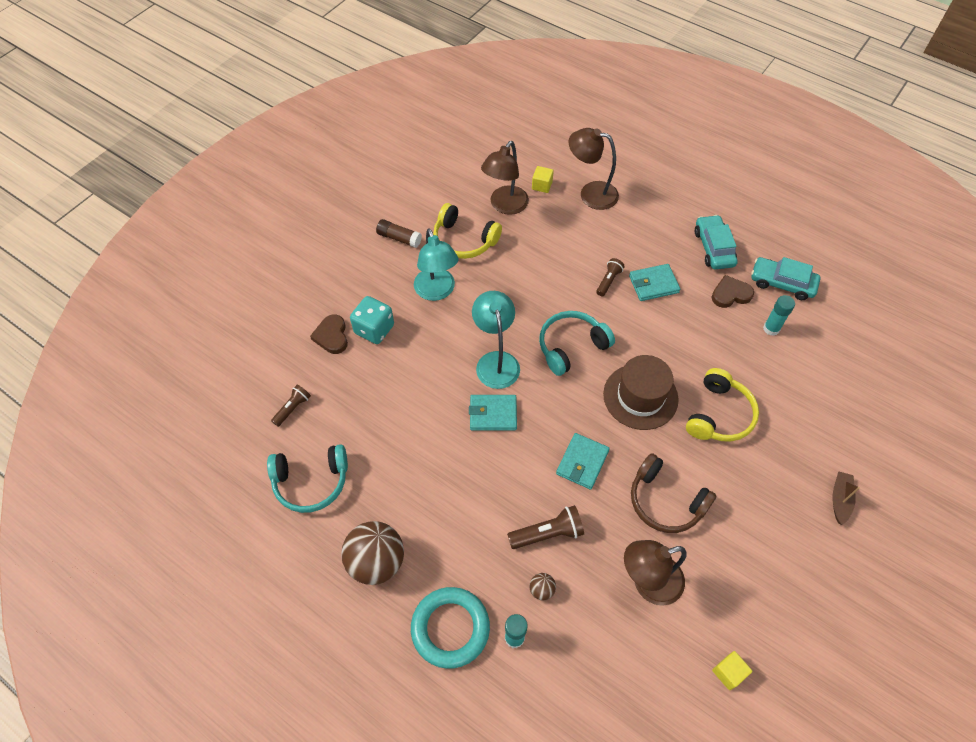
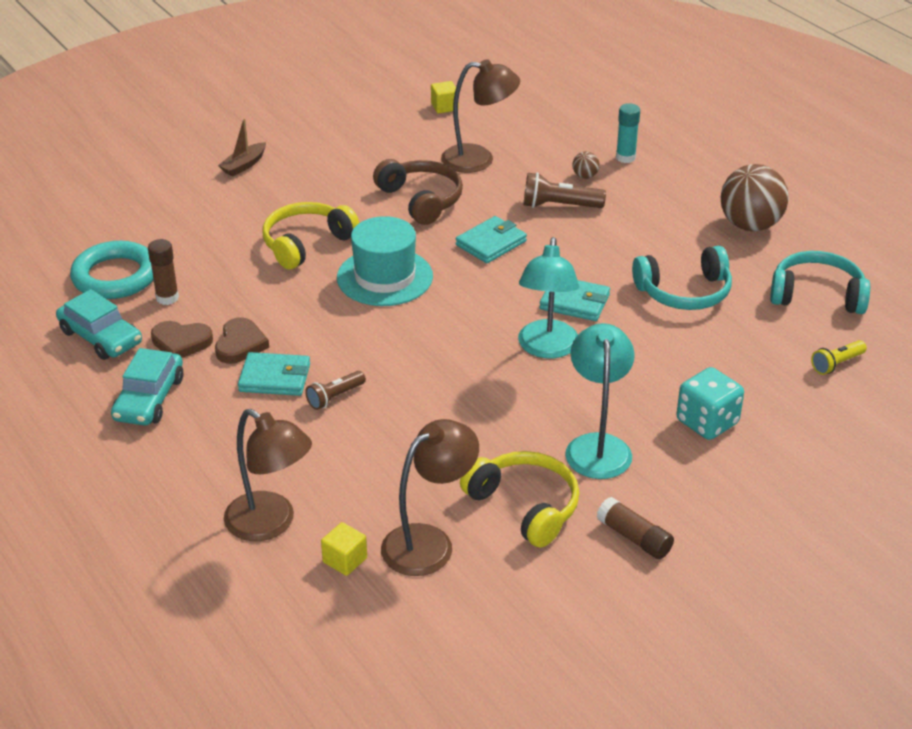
camera: 160 degrees left, 20 degrees down
brown flashlight [271,385,311,427] -> yellow flashlight [811,340,867,375]
brown heart [310,314,348,354] -> brown heart moved to [215,317,269,364]
turquoise ring [411,587,490,669] -> turquoise ring moved to [70,241,154,299]
turquoise headphones [539,311,615,376] -> turquoise headphones moved to [632,246,732,310]
brown hat [603,355,679,430] -> turquoise hat [337,216,433,306]
turquoise glue stick [763,295,795,336] -> brown glue stick [148,239,179,305]

